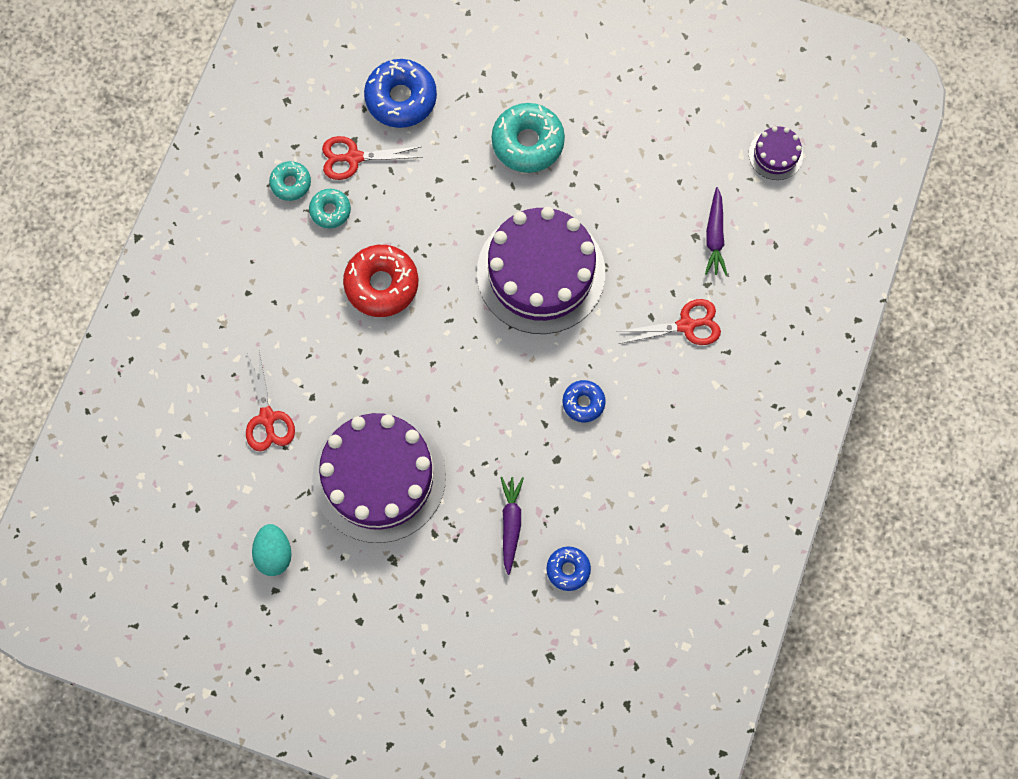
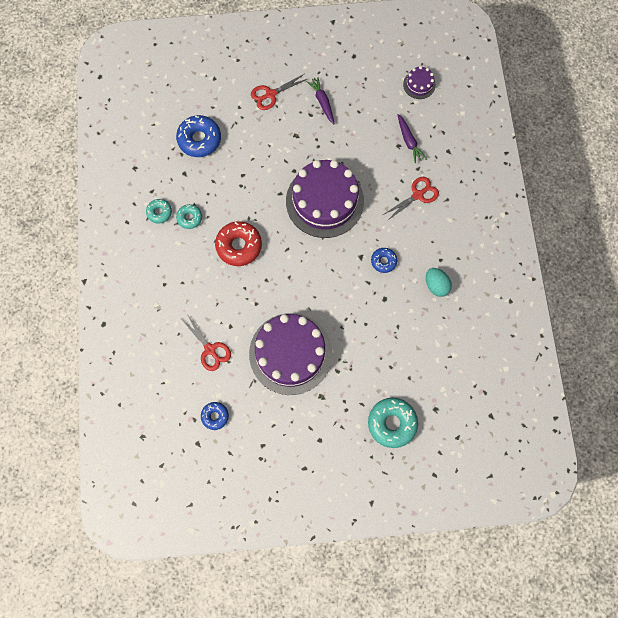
camera: 25 degrees left, 0 degrees up
turquoise egg [252,524,292,576] -> turquoise egg moved to [426,268,452,297]
red scissors [322,136,423,180] -> red scissors moved to [251,74,307,110]
turquoise donut [492,103,565,173] -> turquoise donut moved to [368,397,418,448]
purple carrot [500,477,524,575] -> purple carrot moved to [307,77,335,124]
blue donut [546,547,591,591] -> blue donut moved to [201,402,229,430]

